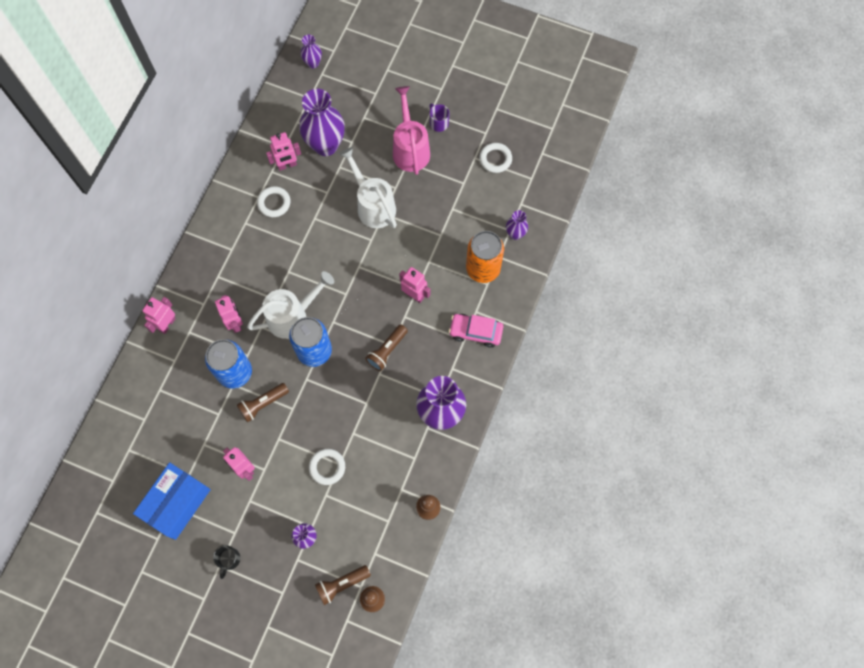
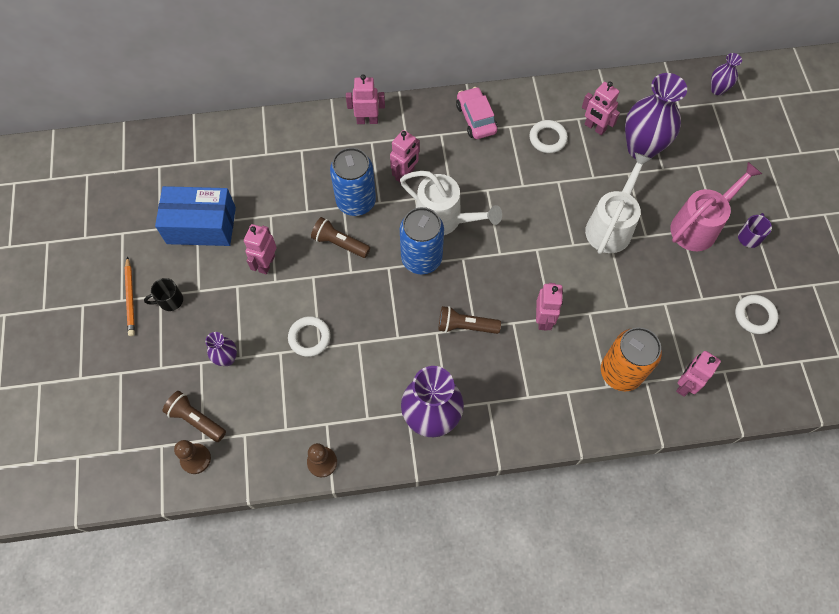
camera: 60 degrees right, 5 degrees down
pink car [449,314,503,348] -> pink car moved to [456,87,498,139]
purple vase [506,210,528,240] -> pink robot [676,351,721,397]
none -> orange pencil [125,256,135,336]

